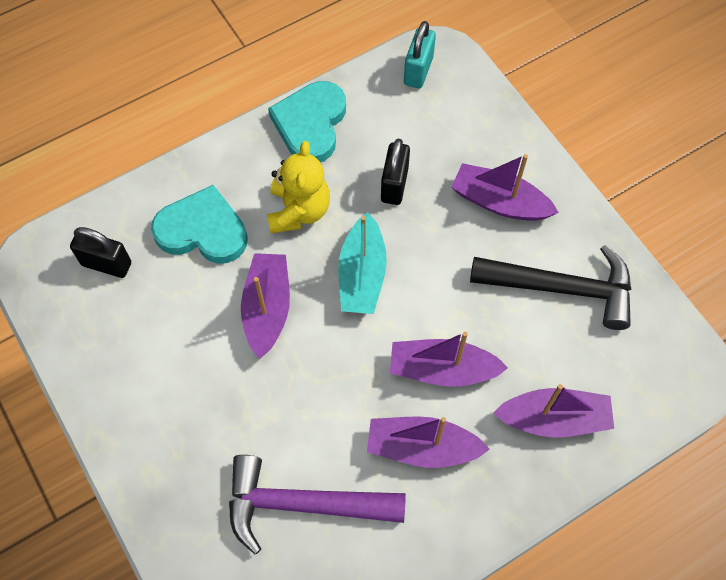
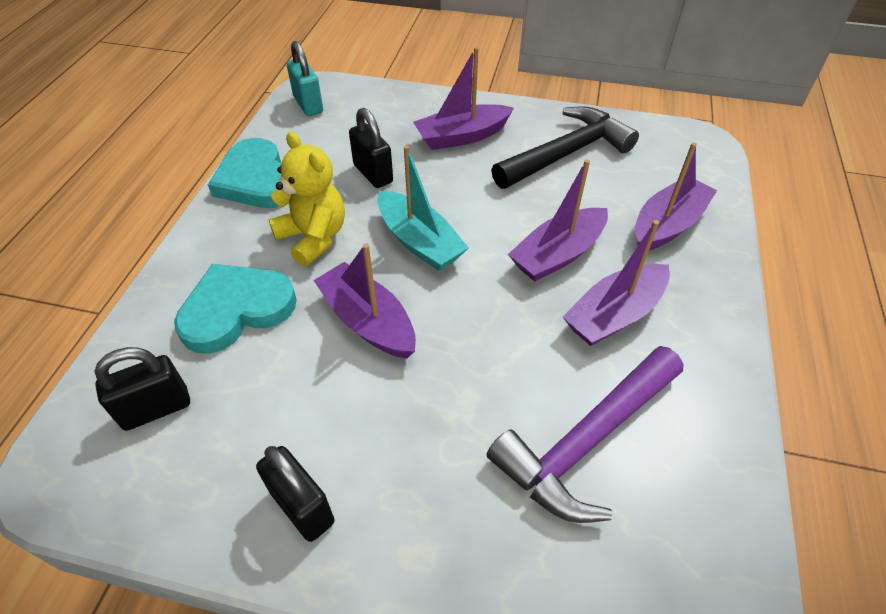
camera: 45 degrees left, 15 degrees down
none -> black padlock [256,446,335,542]

